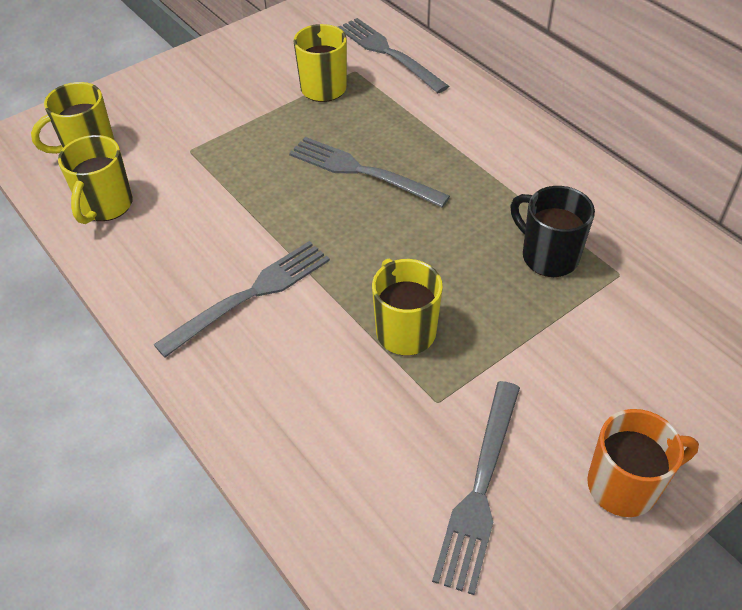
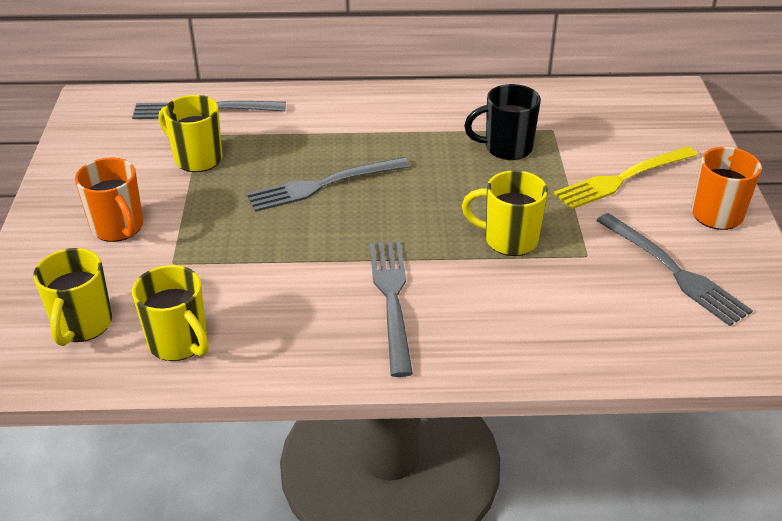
camera: 55 degrees left, 10 degrees down
none -> orange mug [75,157,143,242]
none -> yellow fork [554,146,697,209]

